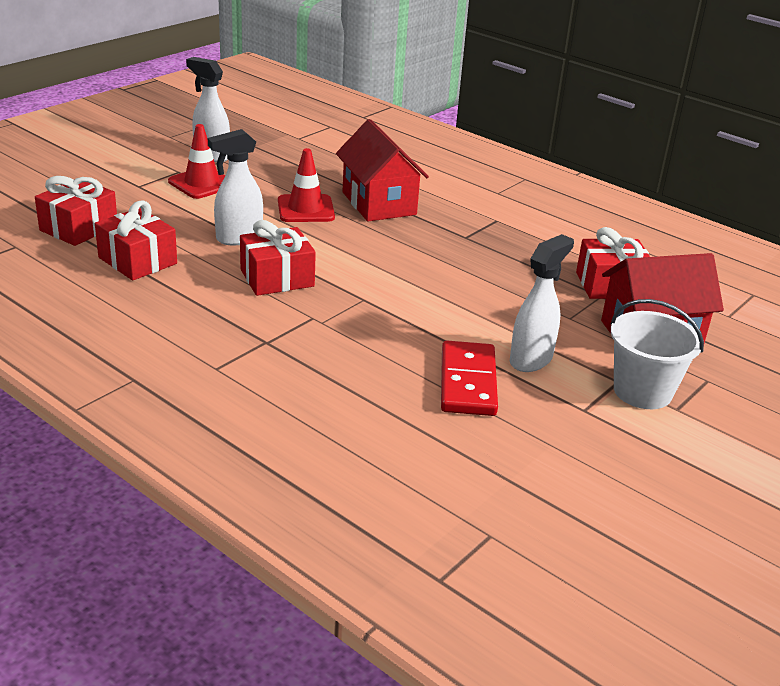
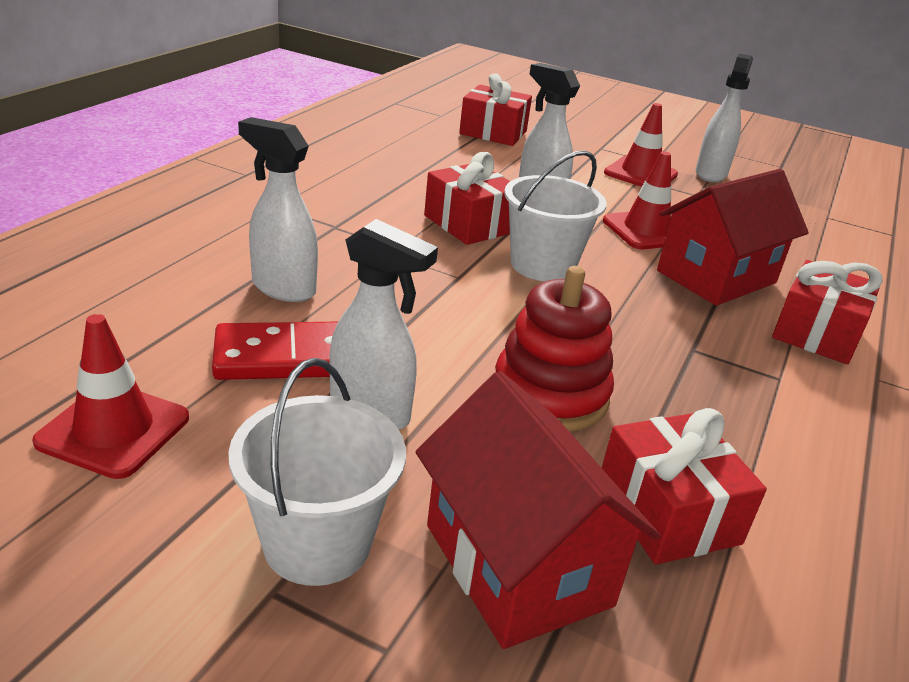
camera: 75 degrees right, 0 degrees up
red gift [95,200,177,280] -> red gift moved to [772,260,883,364]
none -> red traffic cone [32,314,189,479]
none -> white spray bottle [238,117,318,302]
none -> red stacking toy [495,266,614,431]
none -> white bucket [504,150,607,281]

